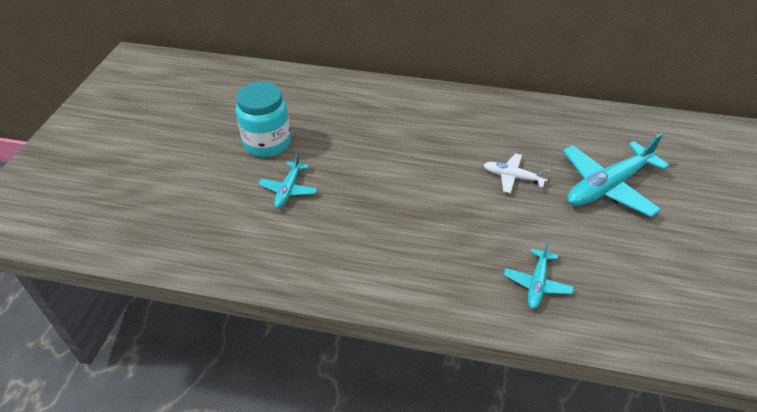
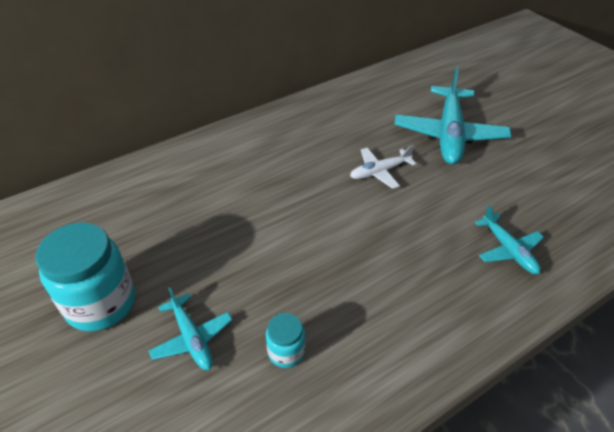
camera: 45 degrees left, 0 degrees up
none -> turquoise jar [266,313,305,368]

